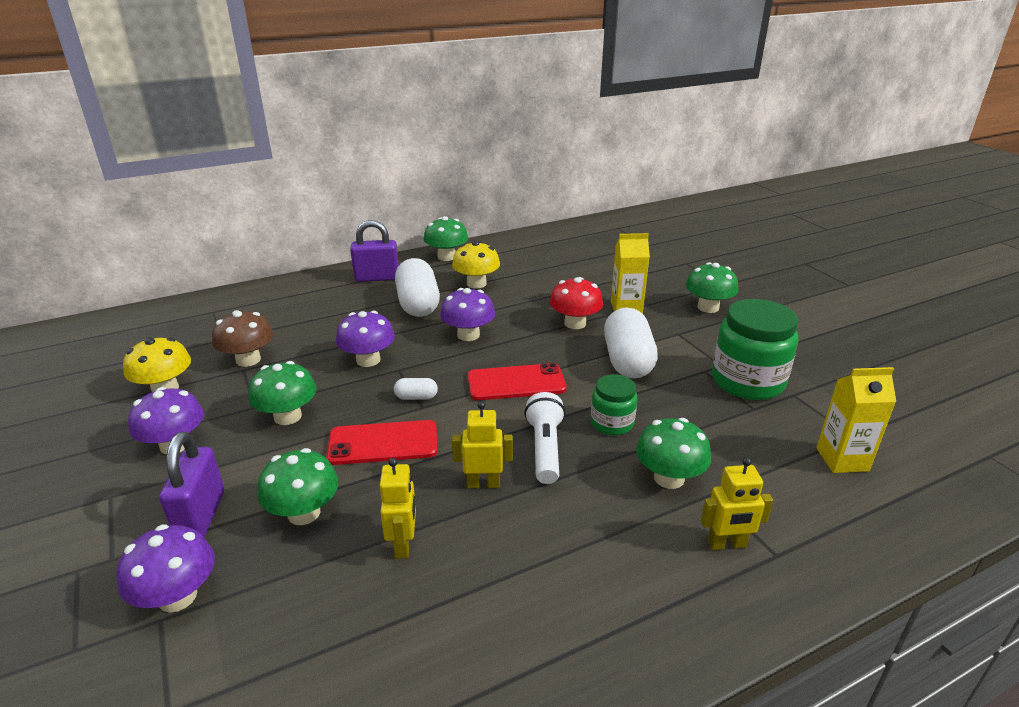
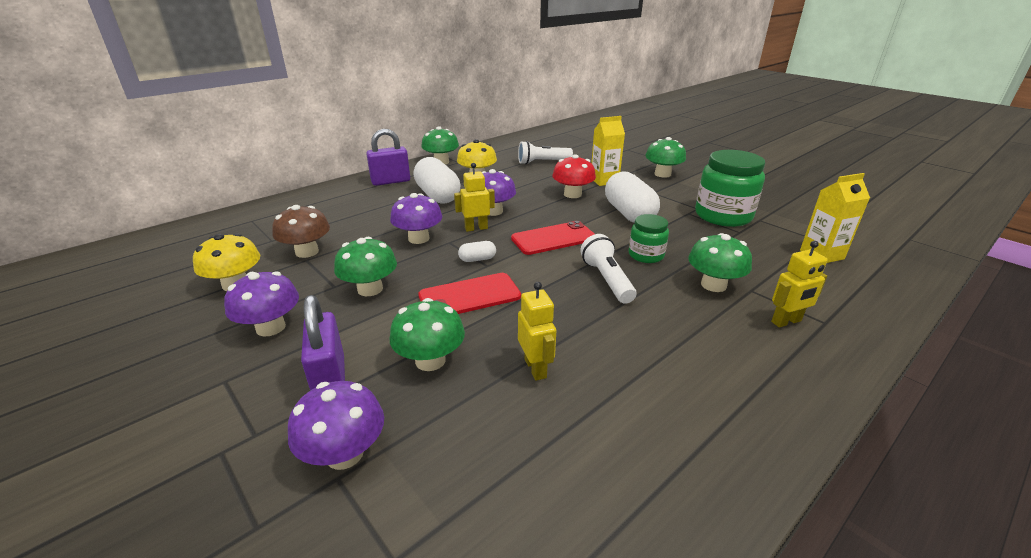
camera: 15 degrees left, 0 degrees up
yellow robot [452,401,513,488] -> yellow robot moved to [454,163,495,232]
none -> white flashlight [518,141,573,164]

